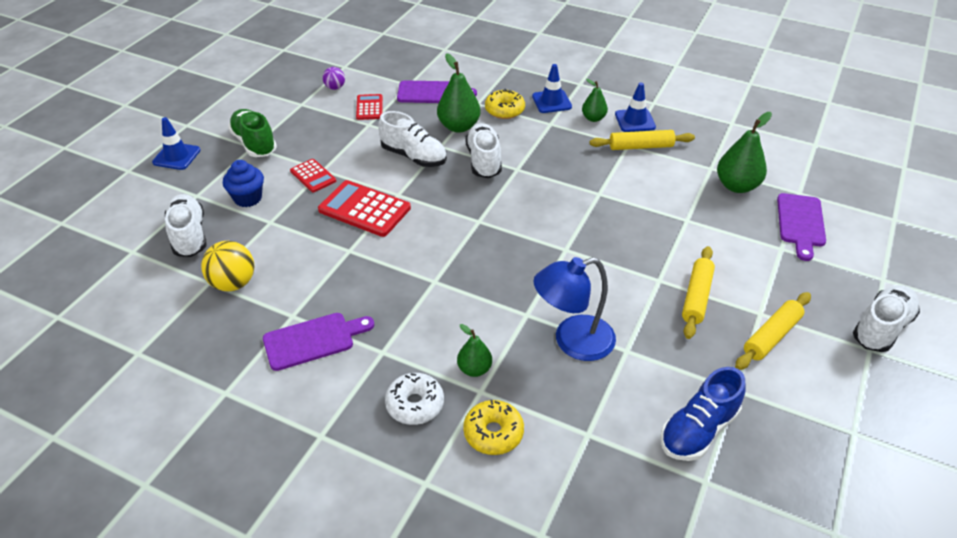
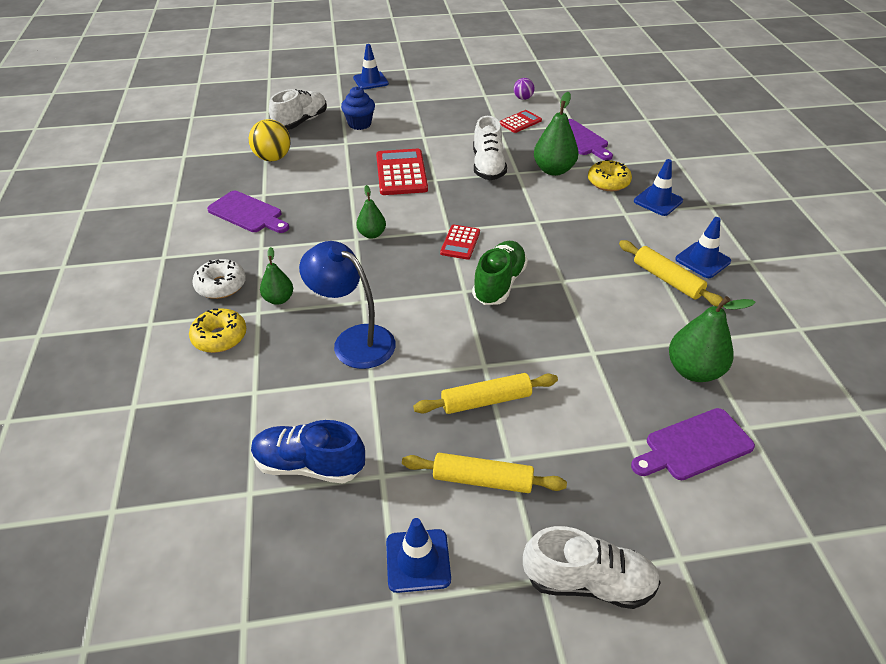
camera: 55 degrees right, 0 degrees up
green shoe [228,109,277,157] -> green shoe moved to [472,241,528,305]
red calculator [290,159,336,192] -> red calculator moved to [440,225,480,260]
white shoe [465,123,502,178] -> none
green pear [582,79,608,122] -> green pear moved to [356,185,386,239]
none -> blue traffic cone [386,518,451,593]

